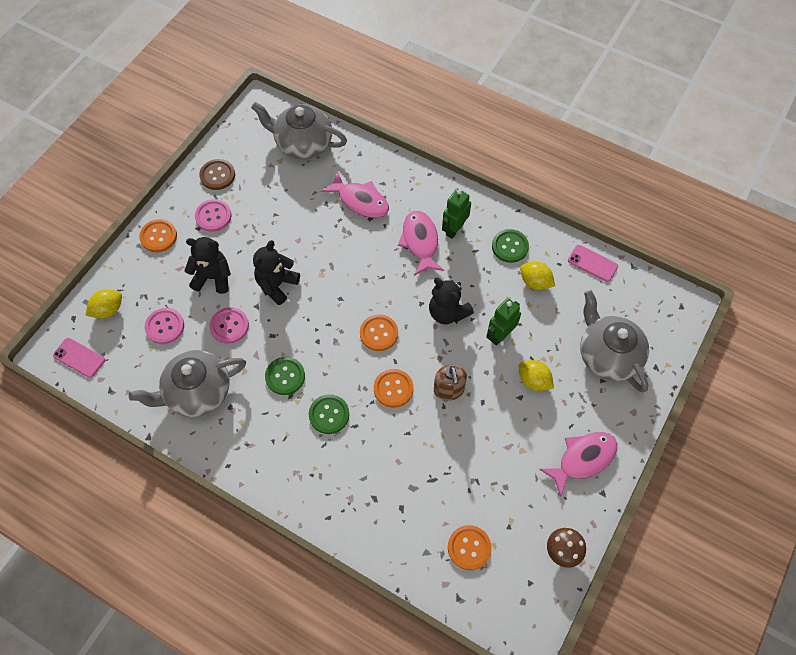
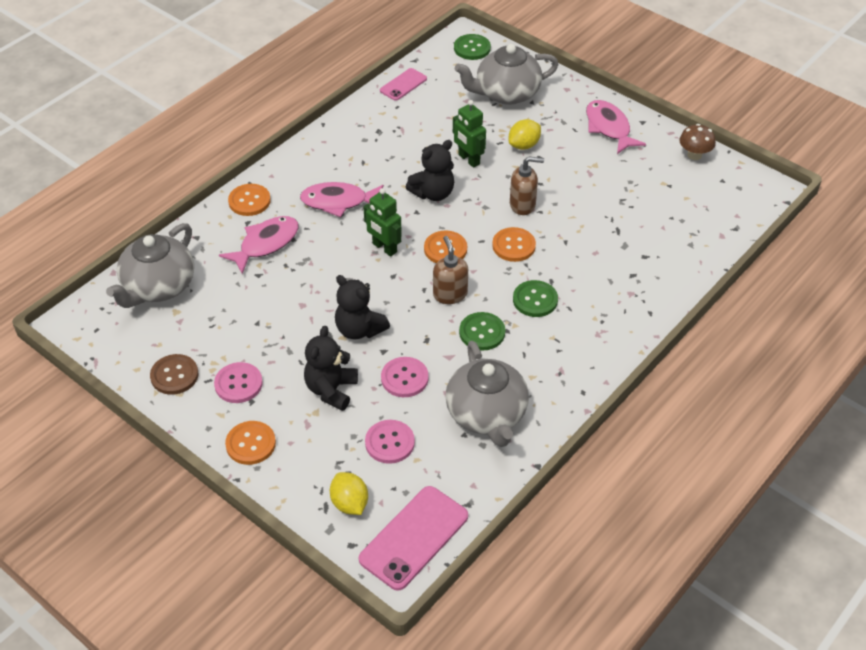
camera: 80 degrees left, 15 degrees down
pink phone [53,338,105,378] -> pink phone [359,486,468,591], size x1.71
green robot [442,189,471,239] -> green robot moved to [363,188,402,257]
orange button [448,525,492,570] -> orange button moved to [228,184,271,216]
green button [492,229,529,263] -> green button moved to [454,34,491,60]
yellow lemon [520,261,555,290] -> none
none -> brown soap dispenser [433,236,468,304]

